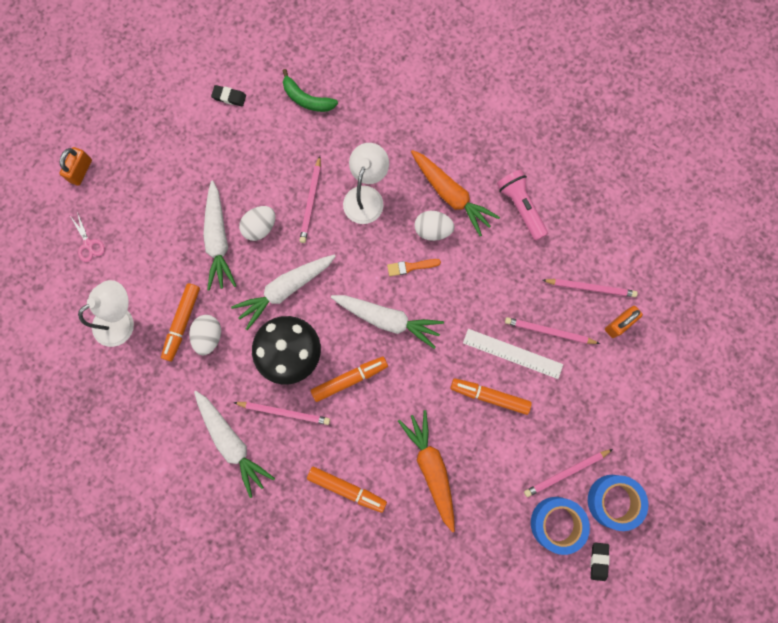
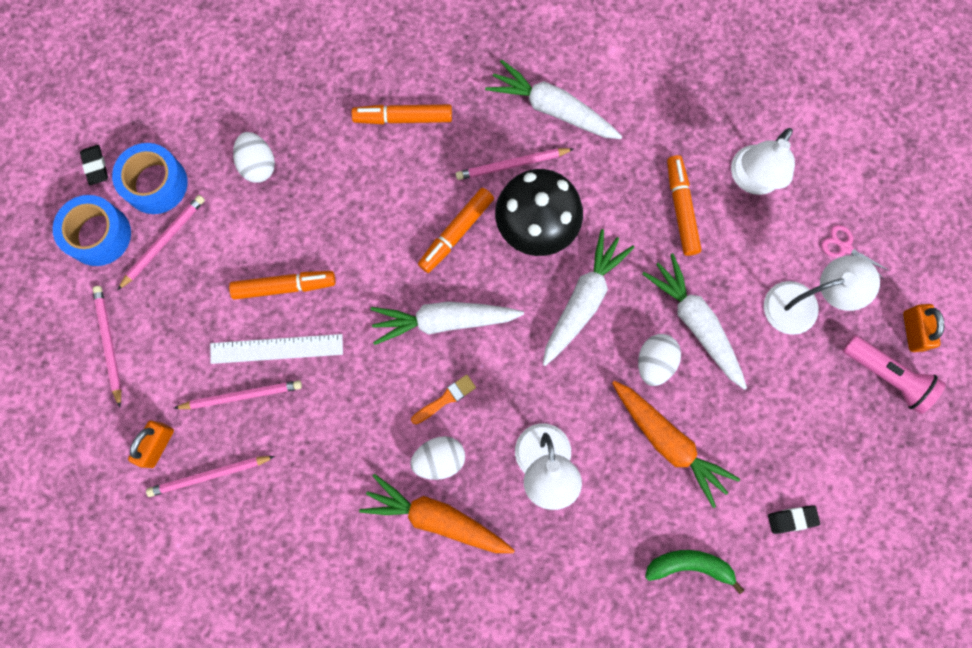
camera: 155 degrees right, 0 degrees up
white egg [189,315,221,355] -> white egg moved to [233,132,275,183]
pink pencil [299,156,321,243] -> pink pencil moved to [93,286,122,407]
orange carrot [398,410,455,532] -> orange carrot moved to [612,381,740,508]
pink flashlight [497,170,548,241] -> pink flashlight moved to [842,335,946,414]
none -> white lamp [764,256,880,335]

